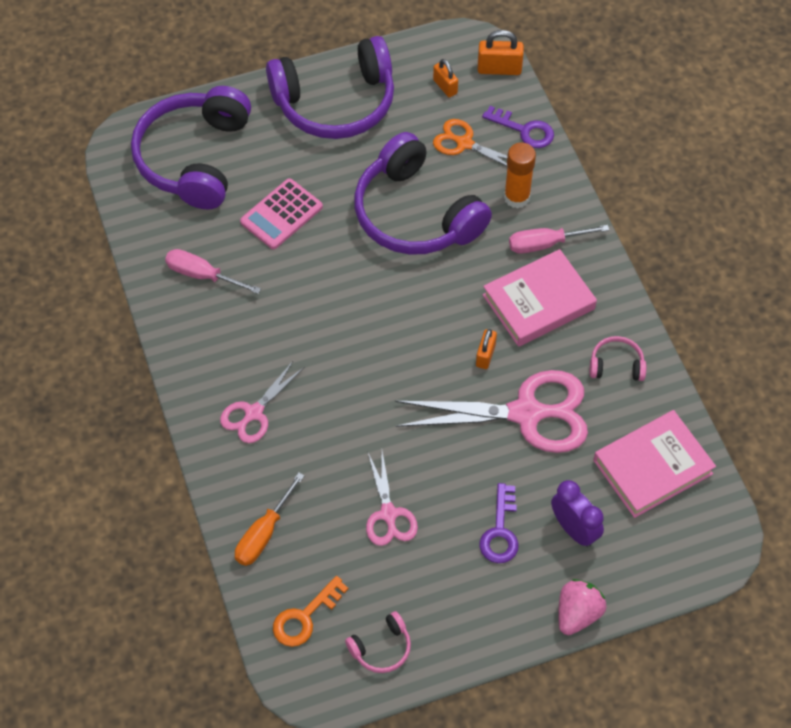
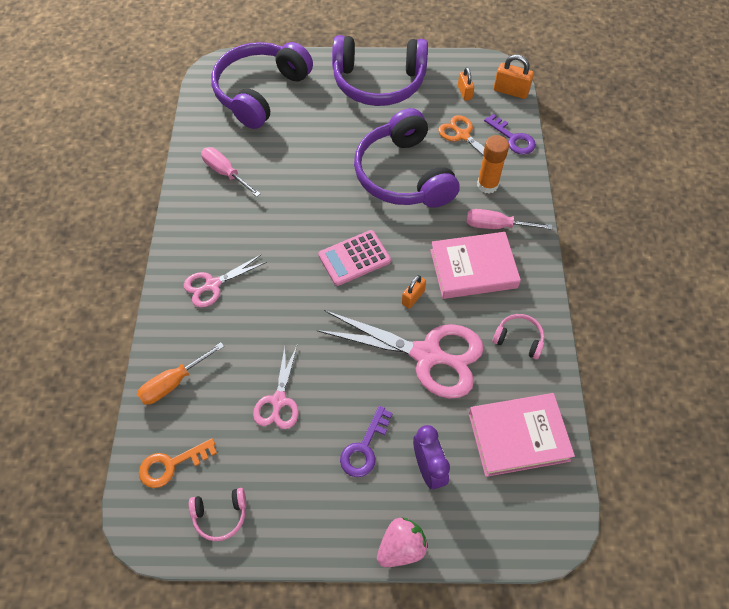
camera: 20 degrees right, 0 degrees up
pink calculator [240,178,323,249] -> pink calculator moved to [318,230,391,286]

